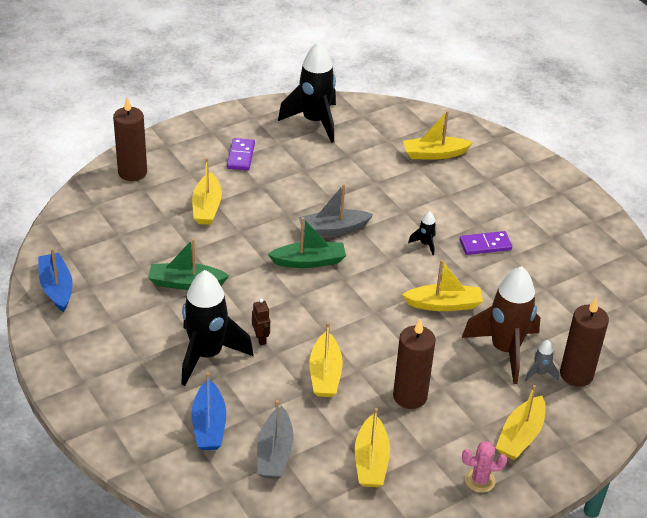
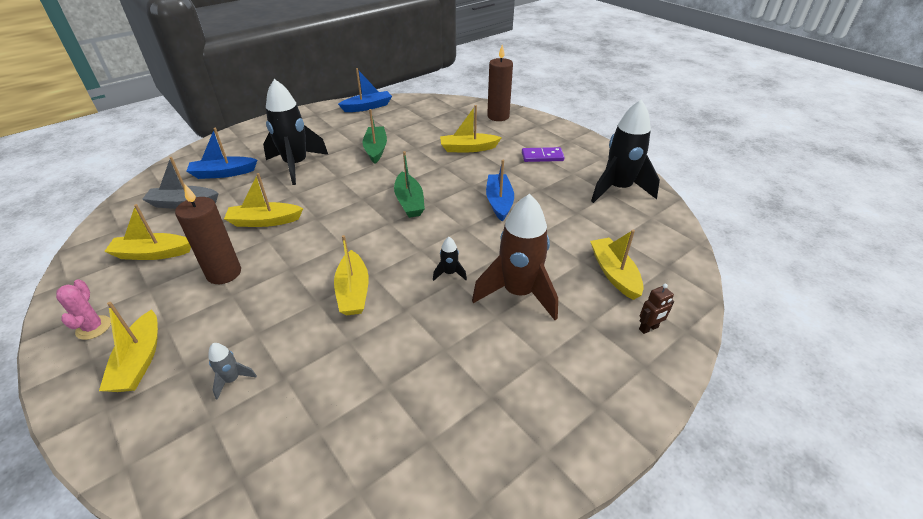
camera: 85 degrees right, 0 degrees up
brown robot [252,299,270,345] -> brown robot moved to [639,284,674,334]
grey boat [298,184,373,236] -> none
purple domino [459,231,512,255] -> none
brown rocket [462,266,541,384] -> brown rocket moved to [472,194,558,320]
yellow boat [495,385,546,460] -> yellow boat turned 120 degrees counterclockwise [99,302,158,392]
brown candle [560,298,609,387] -> none
none -> blue boat [486,160,514,221]

